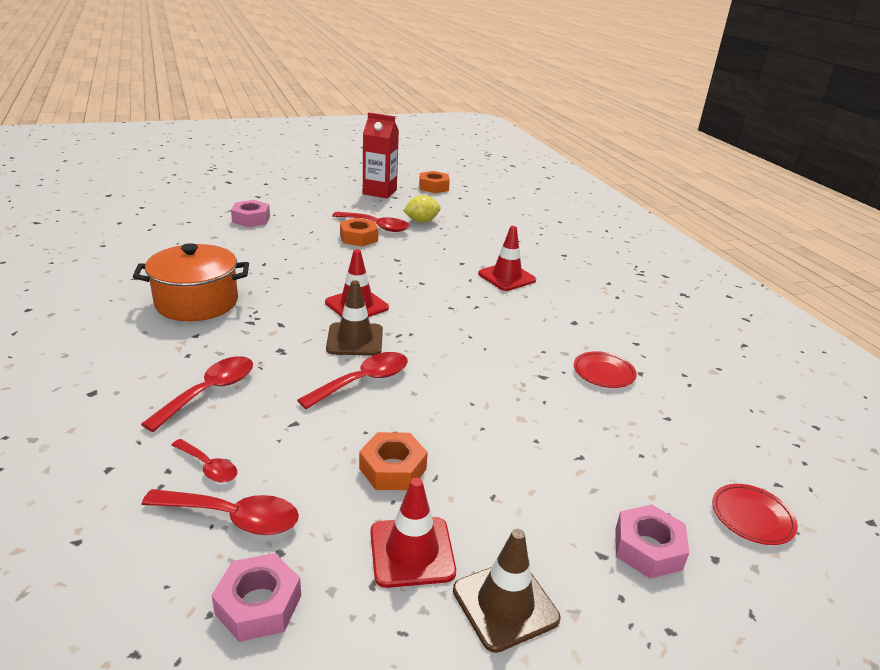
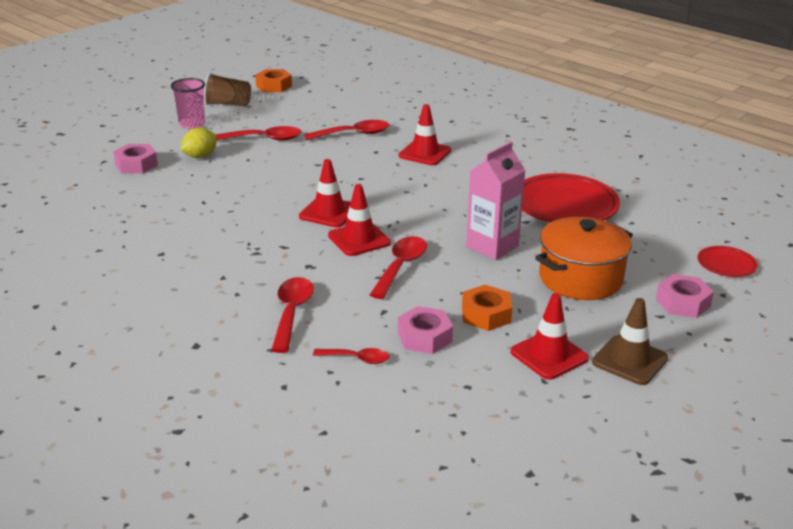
camera: 25 degrees left, 0 degrees up
orange pot [133,243,249,321] -> orange pot moved to [535,217,633,300]
red spoon [141,489,299,535] -> red spoon moved to [304,120,389,140]
pink nut [211,553,301,642] -> pink nut moved to [398,306,453,354]
brown traffic cone [326,280,383,356] -> red traffic cone [328,184,391,256]
orange nut [340,218,378,247] -> none
red carton [363,112,399,198] -> brown cup [204,73,251,107]
yellow lemon [403,195,441,223] -> yellow lemon moved to [180,127,217,158]
red plate [574,351,637,388] -> red plate [522,173,620,222], size x2.01
none -> pink cup [171,78,205,129]
none -> pink carton [466,142,526,260]

